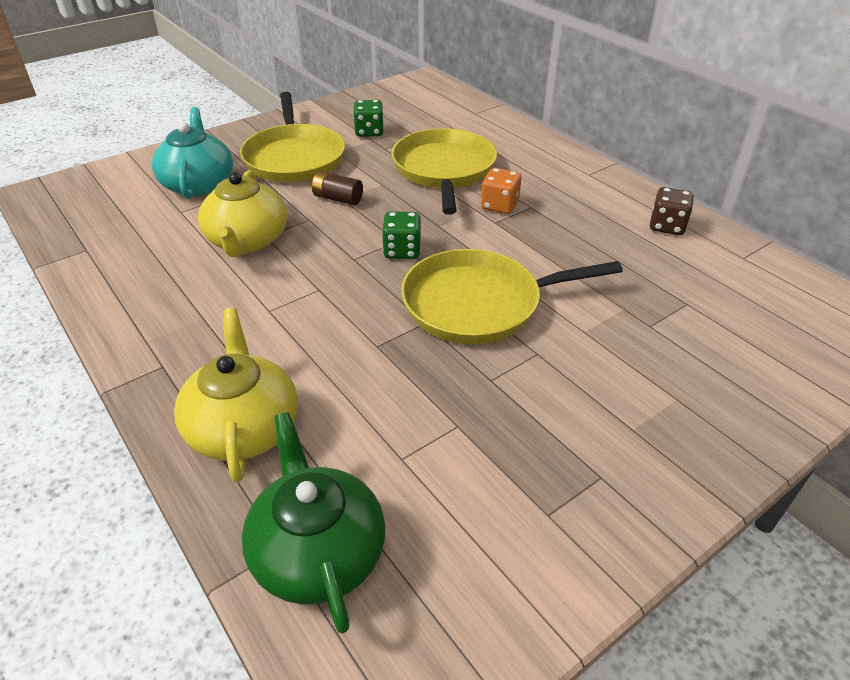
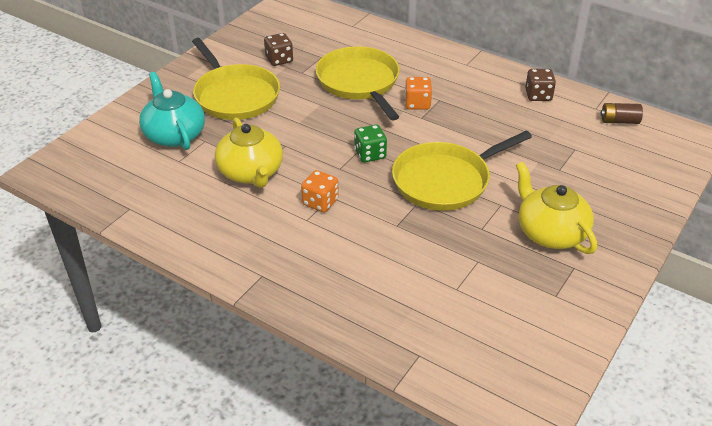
camera: 20 degrees left, 0 degrees up
yellow teapot [174,308,298,482] -> yellow teapot moved to [516,162,597,254]
green teapot [242,412,385,634] -> none
brown battery [312,171,363,205] -> brown battery moved to [601,103,643,124]
green dice [354,100,384,137] -> brown dice [264,33,293,66]
none -> orange dice [301,170,339,212]

